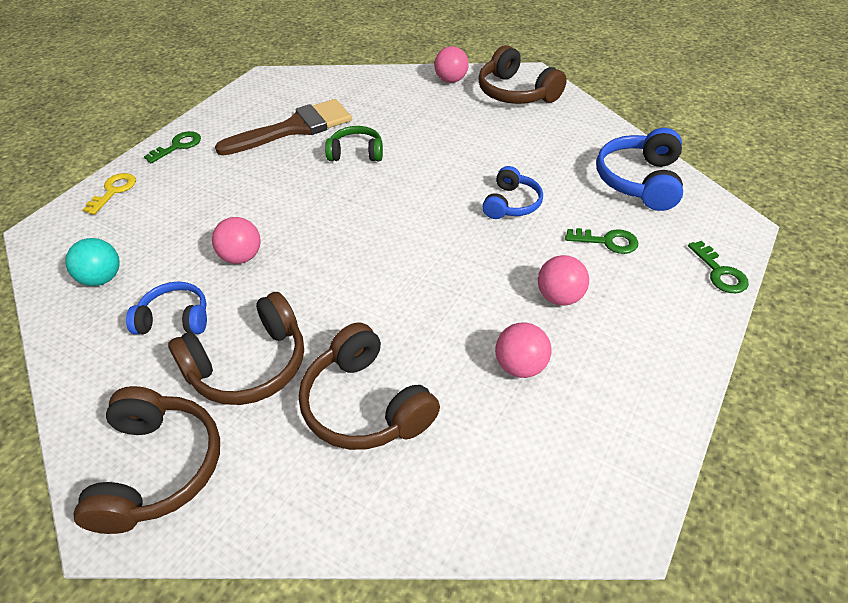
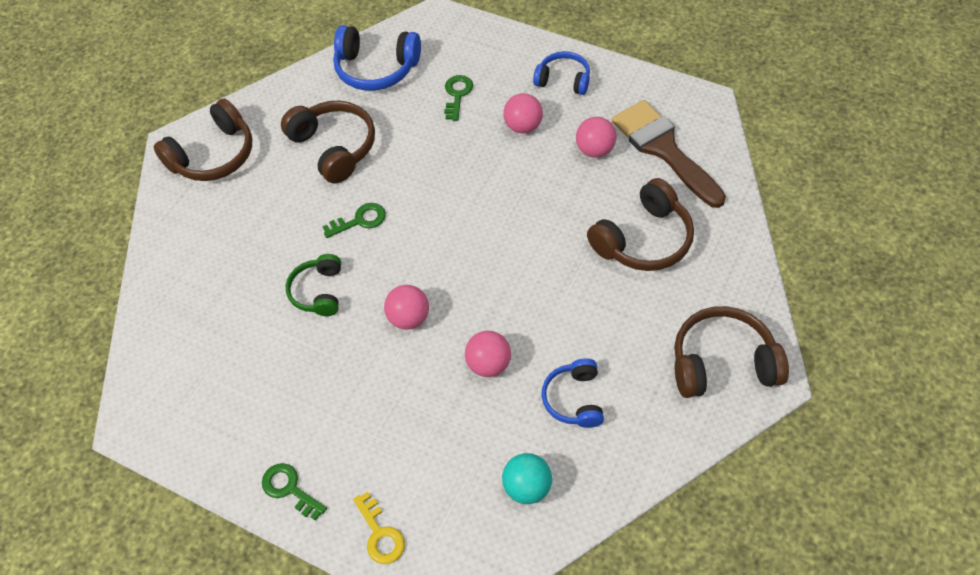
camera: 90 degrees left, 10 degrees up
yellow key [83,173,136,215] -> yellow key turned 135 degrees counterclockwise [353,492,405,564]
brown headphones [168,292,304,405] -> brown headphones moved to [281,100,375,184]
brown brush [215,99,352,155] -> brown brush moved to [612,100,726,208]
pink ball [434,46,469,83] -> pink ball moved to [384,285,429,330]
blue headphones [482,166,543,219] -> blue headphones moved to [533,51,590,95]
green key [688,241,749,293] -> green key moved to [323,203,386,238]

